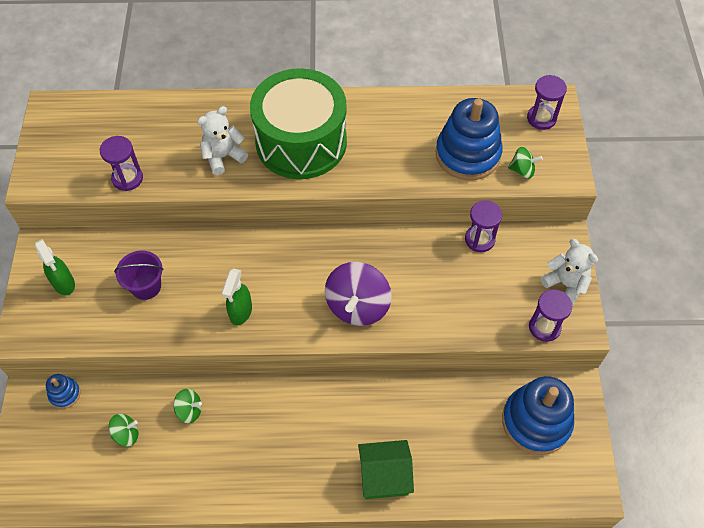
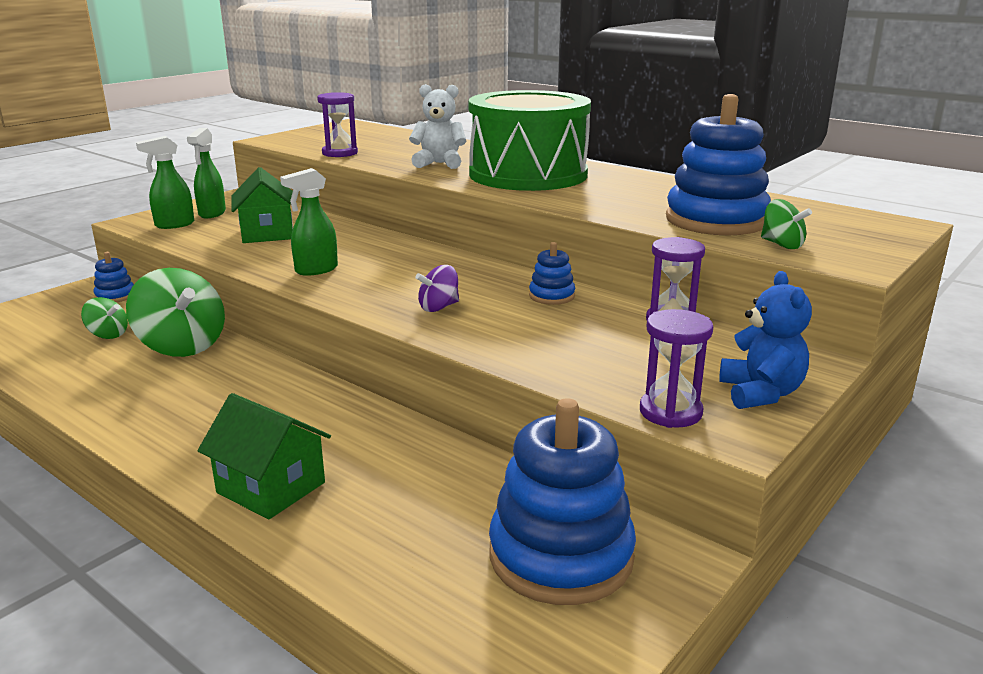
camera: 40 degrees right, 35 degrees down
purple bucket [114,251,163,300] -> green house [232,167,293,243]
green spinning top [174,389,202,423] -> green spinning top [126,268,225,357], size x1.98
purple spinning top [325,262,392,326] -> purple spinning top [416,265,459,312], size x0.51
purple hourglass [527,75,567,130] -> none
white teddy bear [541,239,598,305] -> blue teddy bear [719,271,812,409]
none -> green spray bottle [136,136,194,229]
none -> blue stacking toy [529,242,575,305]

